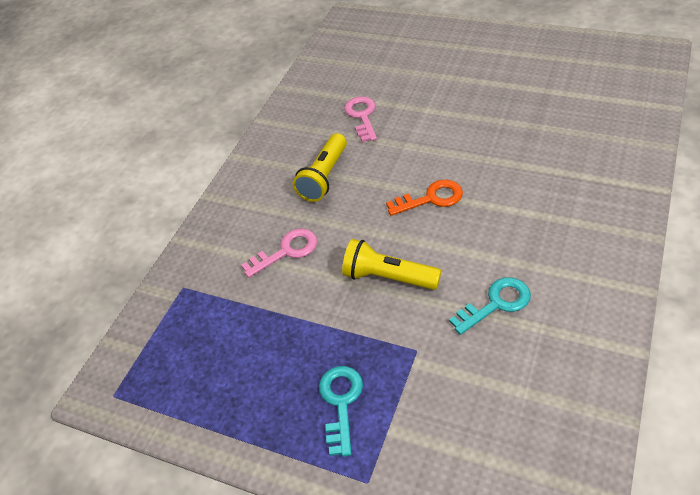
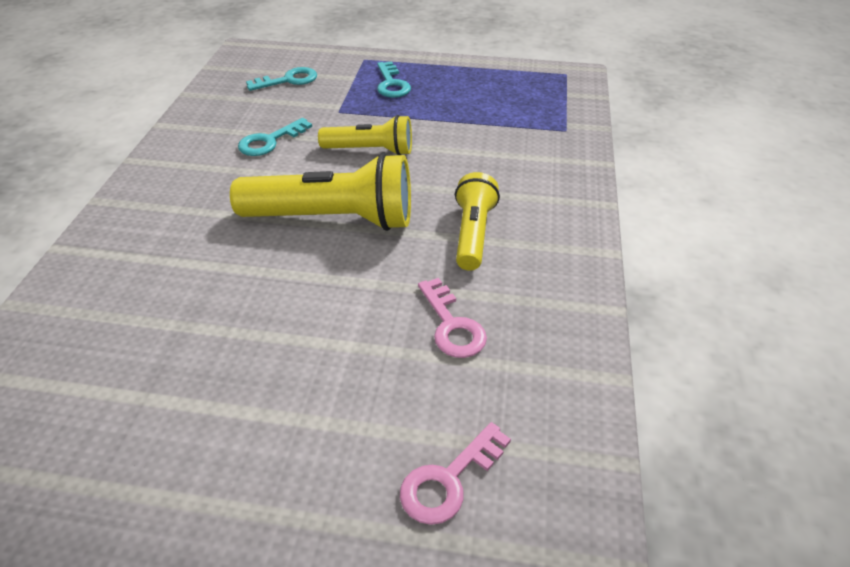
camera: 160 degrees right, 5 degrees down
pink key [241,229,317,278] -> pink key moved to [400,422,511,525]
orange key [386,180,463,216] -> yellow flashlight [230,153,411,231]
none -> turquoise key [246,67,317,91]

